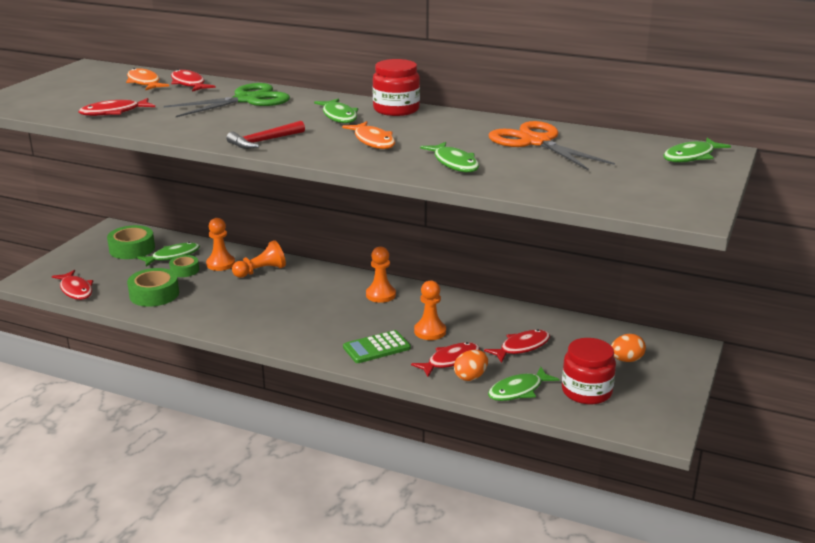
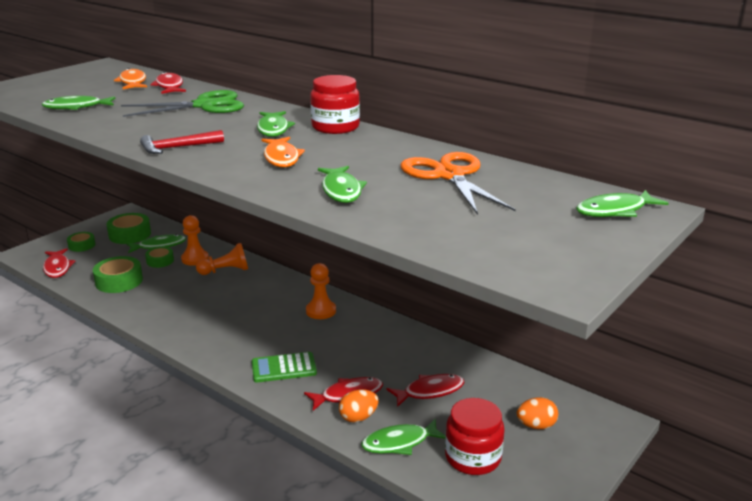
camera: 15 degrees right, 0 degrees up
red fish [78,98,155,116] -> green fish [41,96,115,110]
orange pawn [414,280,446,340] -> none
none -> green tape [67,232,95,252]

